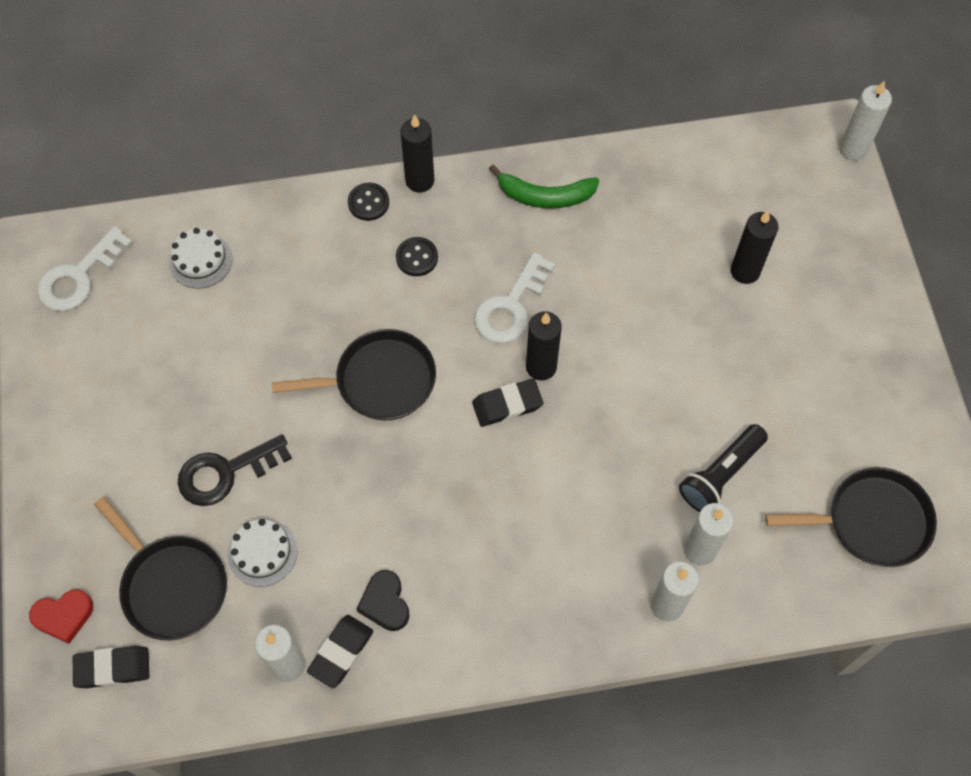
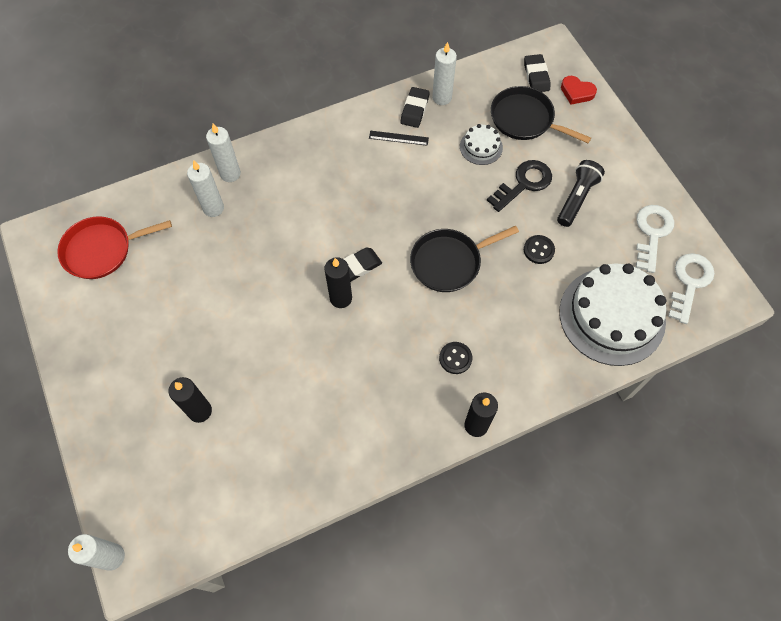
camera: 165 degrees right, 0 degrees up
red heart [29,589,93,644] -> red heart turned 120 degrees counterclockwise [561,76,597,105]
black eraser [73,646,149,688] -> black eraser turned 75 degrees counterclockwise [524,54,550,92]
white cake [169,228,232,289] -> white cake [559,264,666,366], size x2.19
black button [348,183,389,221] -> black button moved to [524,235,555,264]
black heart [357,570,410,631] -> black ruler [369,131,429,146]
white key [474,252,555,343] -> white key moved to [636,205,674,273]
green banana [489,165,599,208] -> none
black flashlight [679,424,768,512] -> black flashlight moved to [557,160,605,227]
black pan [765,467,937,567] -> red pan [57,216,172,279]

